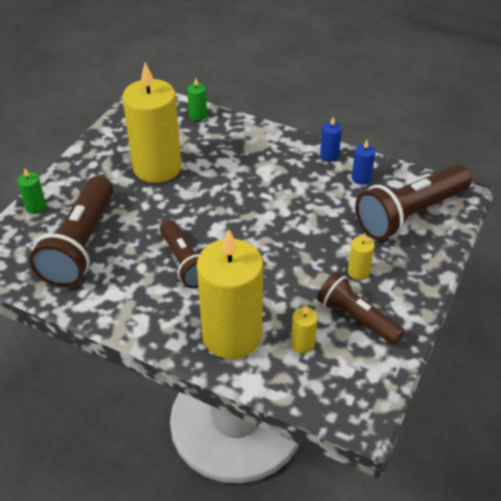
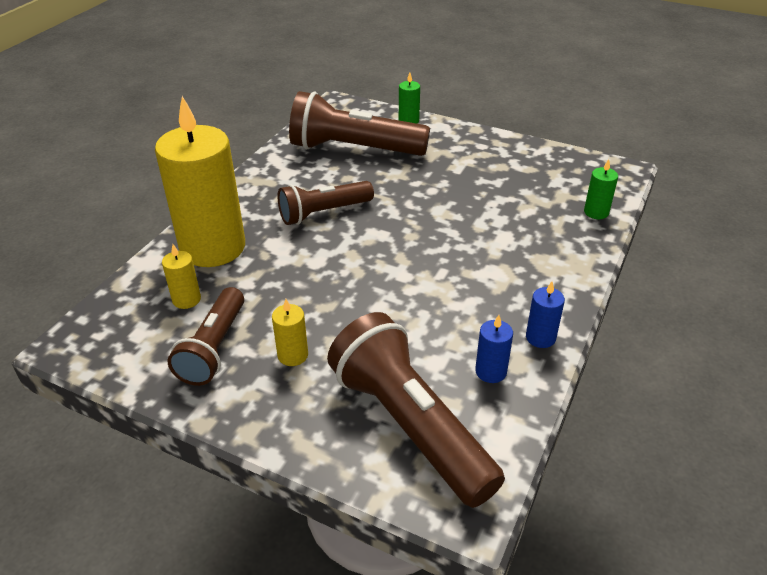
camera: 90 degrees right, 5 degrees down
yellow candle [123,62,182,183] -> none
brown flashlight [317,272,405,345] -> brown flashlight turned 150 degrees clockwise [167,287,244,386]

